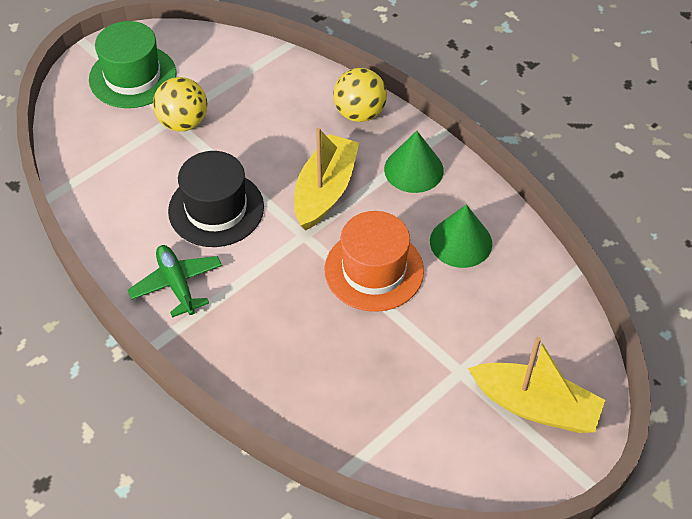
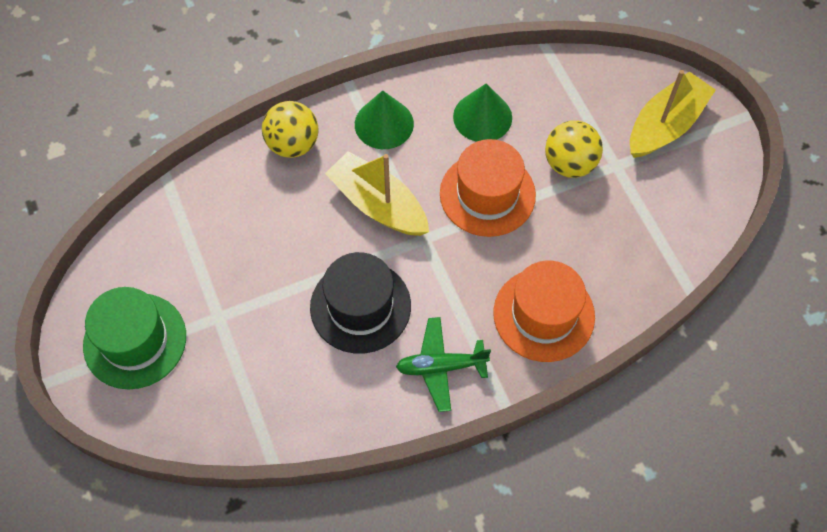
camera: 70 degrees left, 10 degrees up
yellow ball [153,77,207,131] -> yellow ball moved to [545,120,603,178]
none -> orange hat [493,261,595,362]

